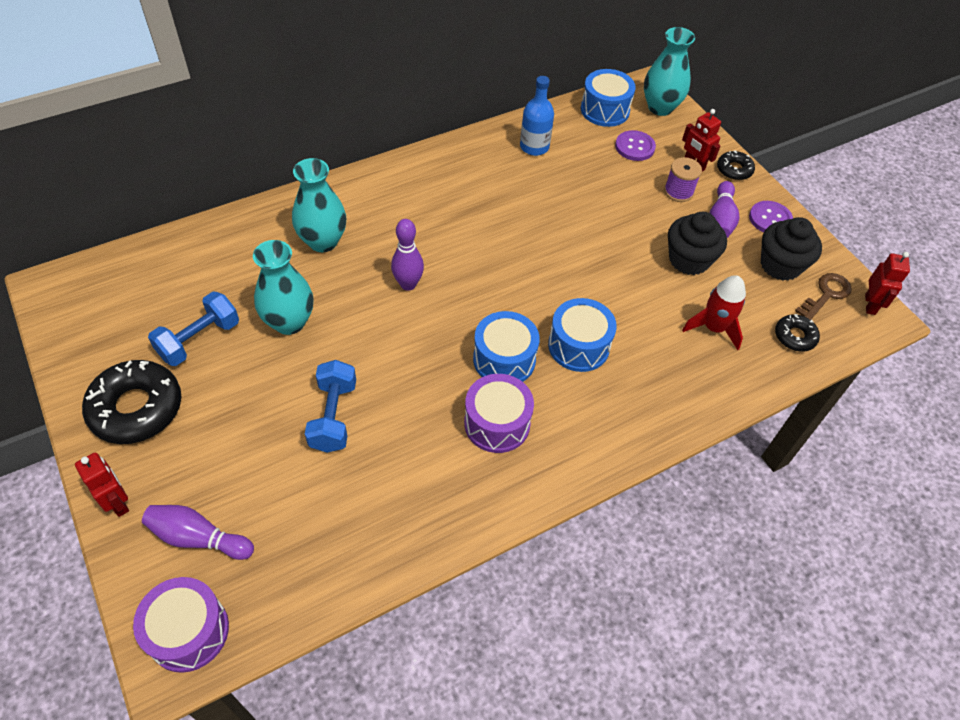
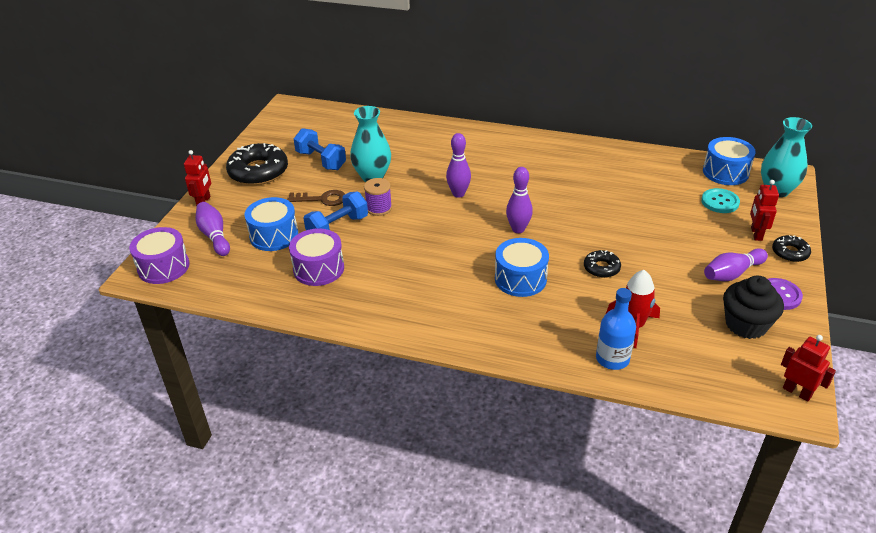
camera: 50 degrees right, 15 degrees down
blue dumbbell [148,291,239,366] -> blue dumbbell turned 45 degrees clockwise [294,128,346,170]
turquoise vase [292,158,346,252] -> none
purple drum [464,374,534,453] -> purple drum moved to [289,228,344,286]
blue drum [473,311,540,382] -> blue drum moved to [245,197,298,251]
blue bottle [520,76,554,156] -> blue bottle moved to [596,288,636,370]
purple button [615,130,656,161] -> turquoise button [701,188,740,213]
purple spool [664,157,702,202] -> purple spool moved to [364,178,392,216]
black cupcake [668,212,727,275] -> none
black donut [775,314,820,352] -> black donut moved to [584,250,621,278]
brown key [795,273,852,320] -> brown key moved to [287,190,345,206]
red robot [865,252,910,315] -> red robot turned 105 degrees counterclockwise [781,335,836,402]
none -> purple bowling pin [506,167,533,233]

